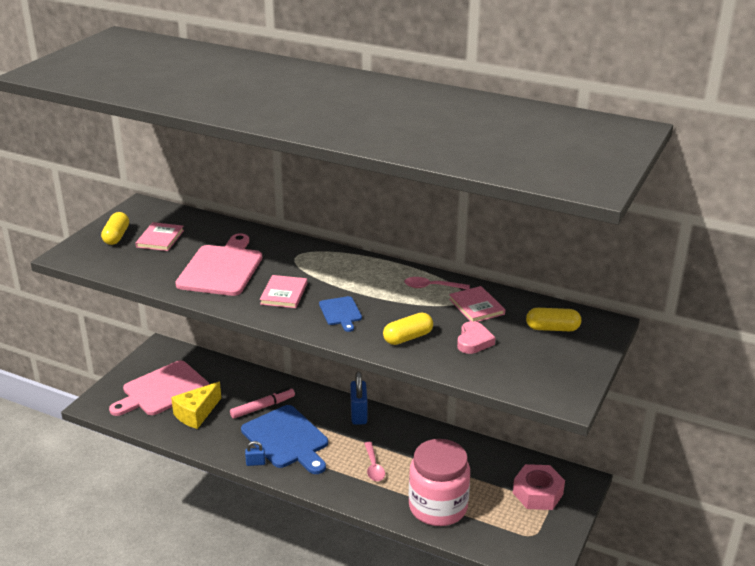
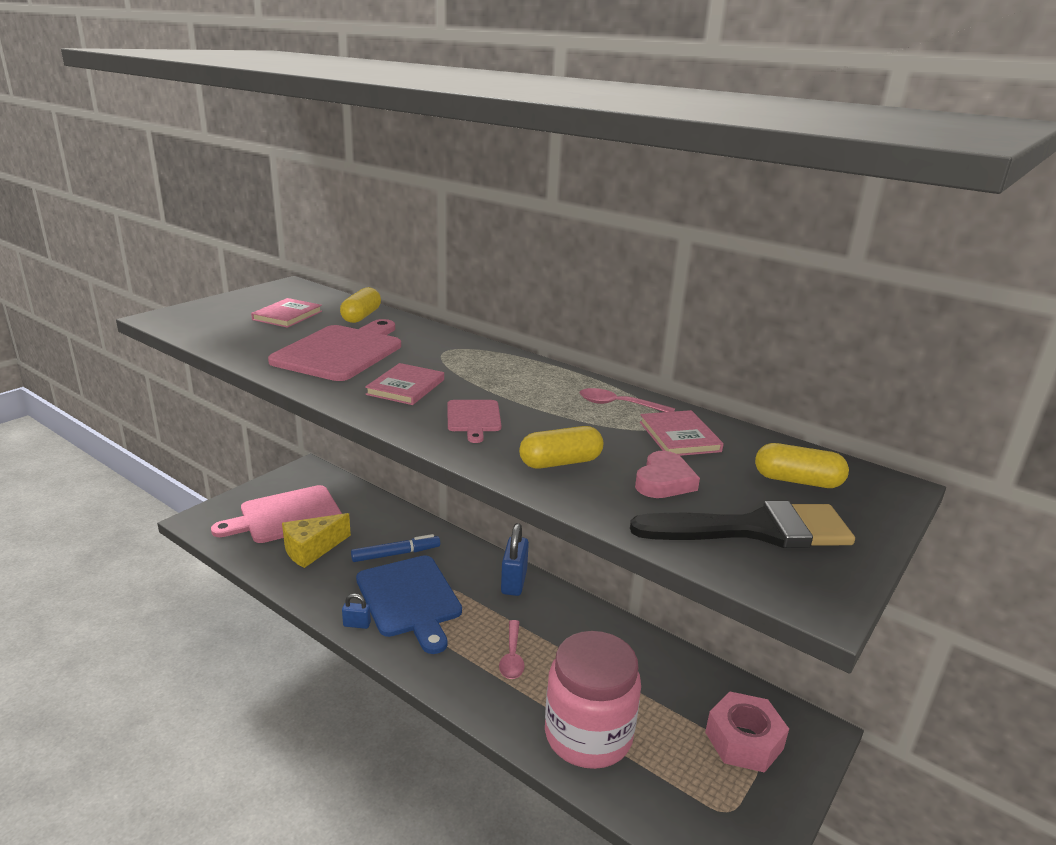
camera: 10 degrees right, 5 degrees down
yellow capsule [101,212,129,245] -> yellow capsule moved to [340,287,381,323]
pink marker [230,388,295,418] -> blue marker [351,534,440,562]
blue cutting board [319,296,362,332] -> pink cutting board [447,400,501,443]
none -> black brush [630,501,855,548]

